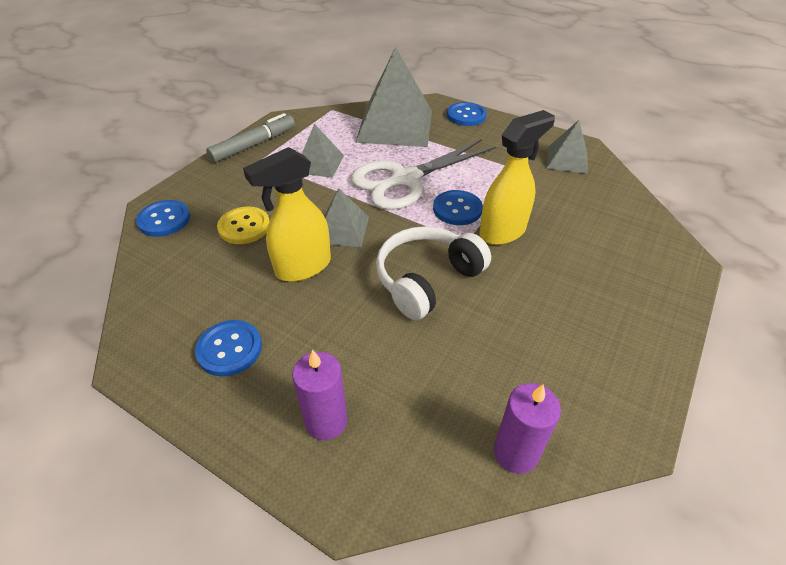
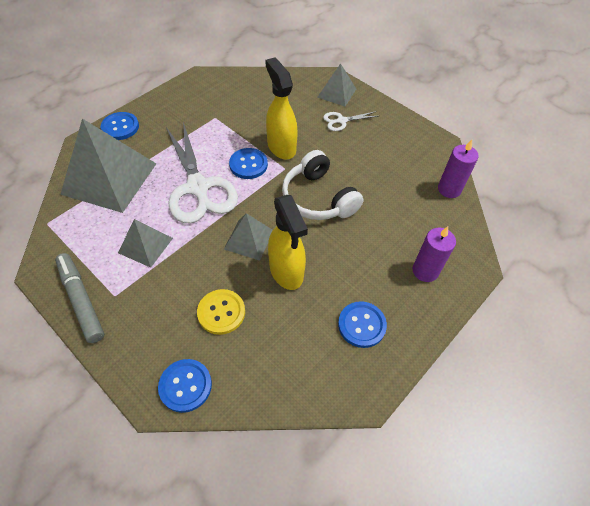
camera: 80 degrees left, 10 degrees up
grey pyramid [547,120,588,174] -> grey pyramid moved to [317,63,356,106]
none -> white scissors [323,111,378,131]

